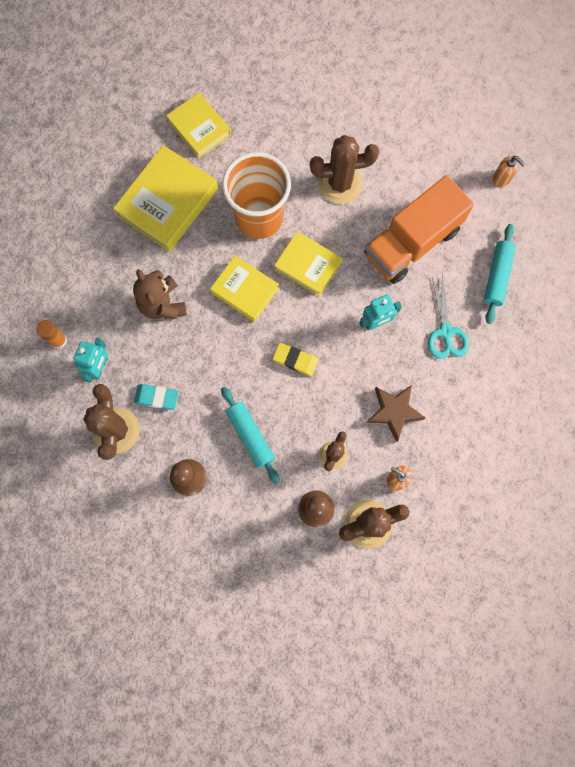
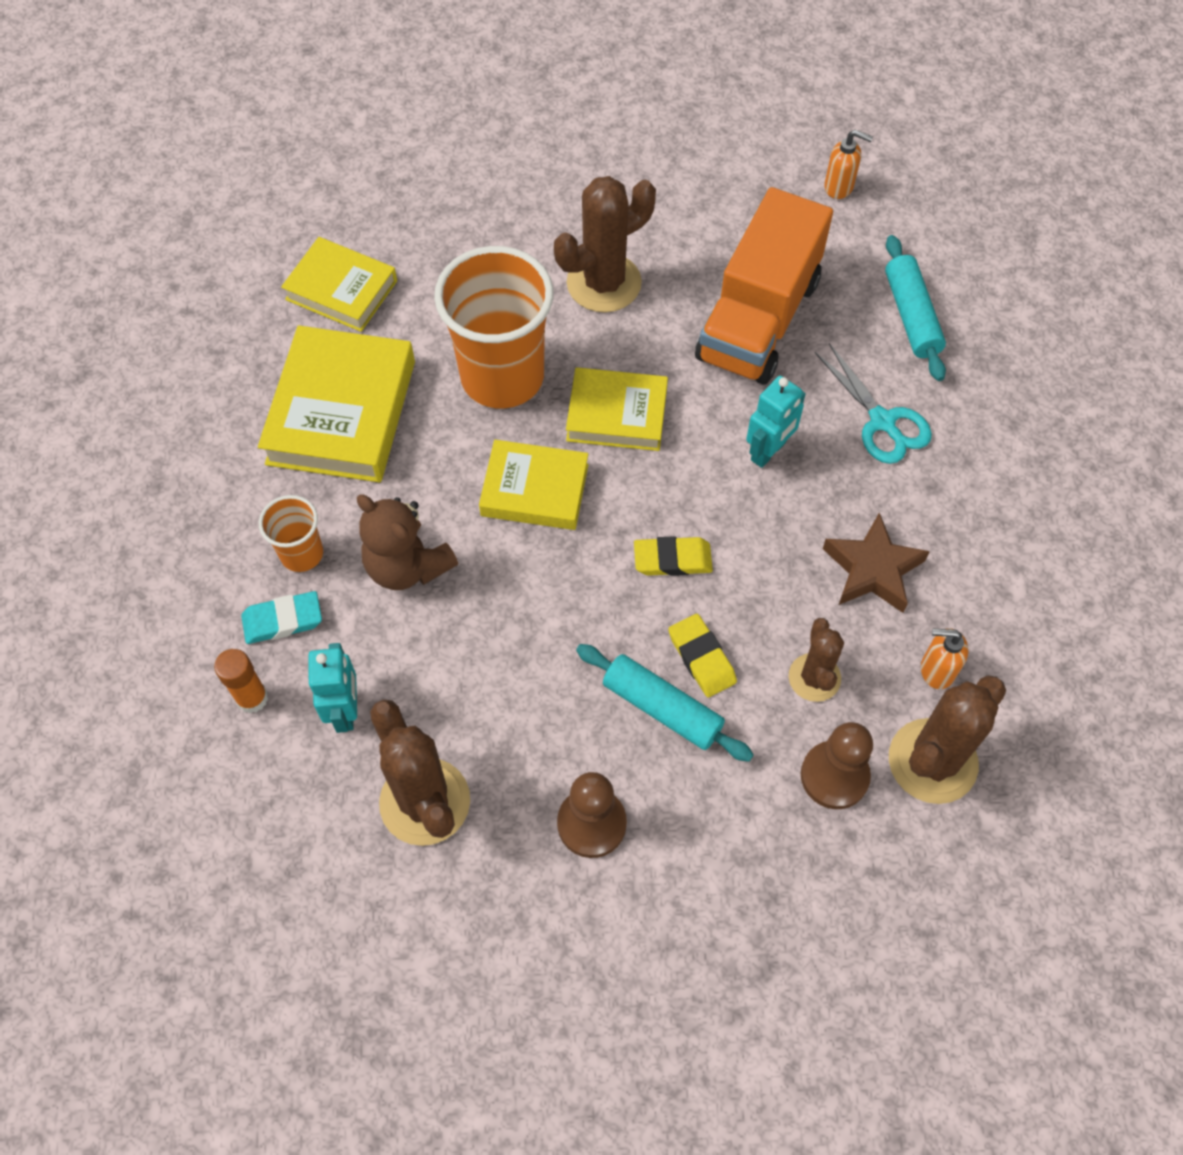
camera: 25 degrees left, 15 degrees down
turquoise eraser [134,384,179,410] -> turquoise eraser moved to [241,591,322,644]
none -> orange cup [259,495,323,572]
none -> yellow eraser [668,614,737,698]

